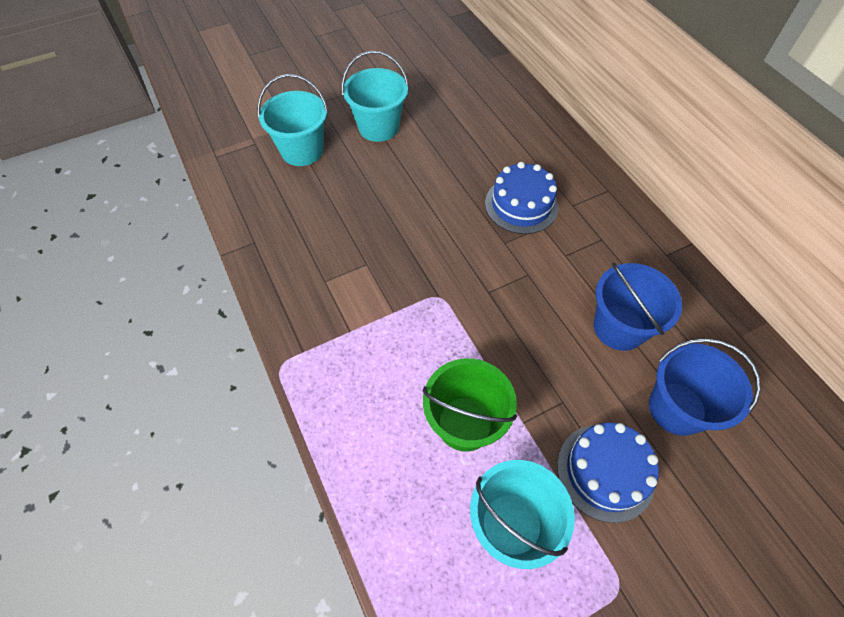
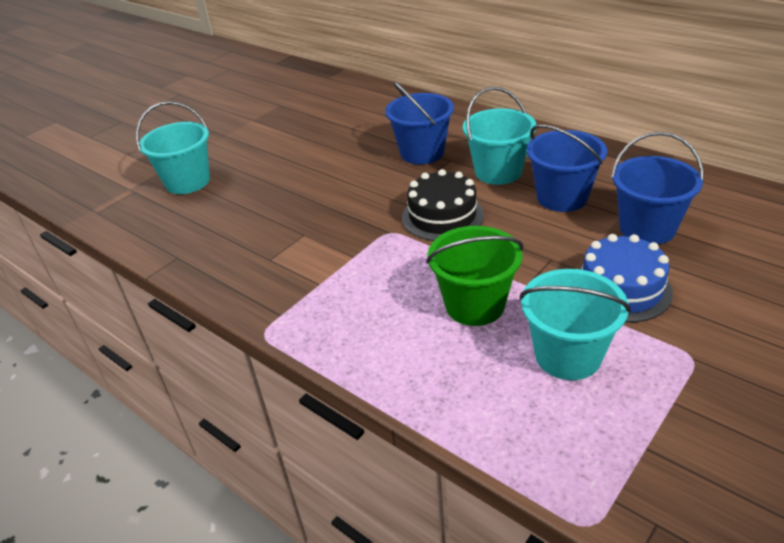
camera: 20 degrees left, 20 degrees down
turquoise bucket [342,51,409,142] -> turquoise bucket moved to [463,87,536,185]
blue cake [485,162,558,234] -> blue bucket [385,81,454,164]
none -> black cake [402,169,484,241]

